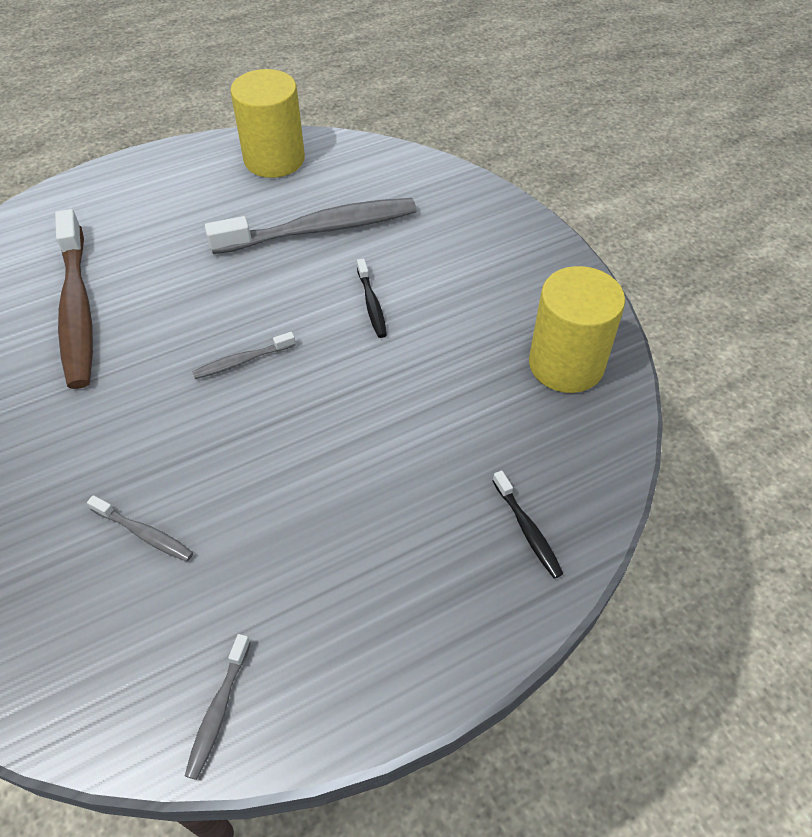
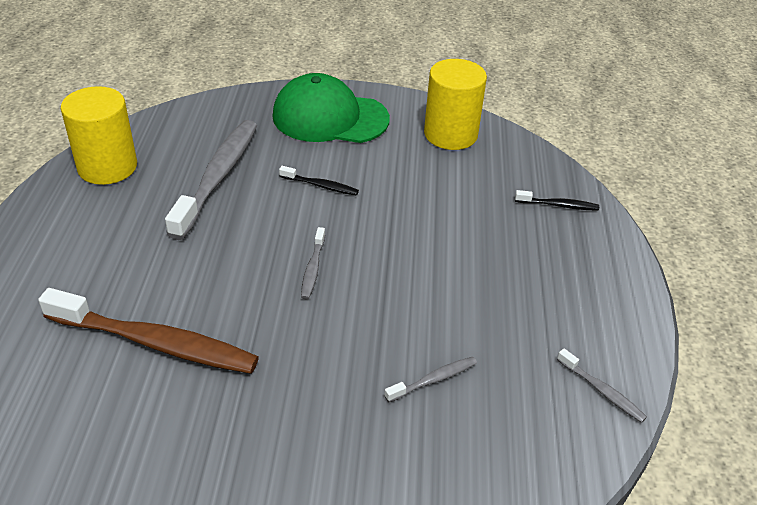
camera: 60 degrees left, 10 degrees down
none -> green cap [272,73,390,143]

